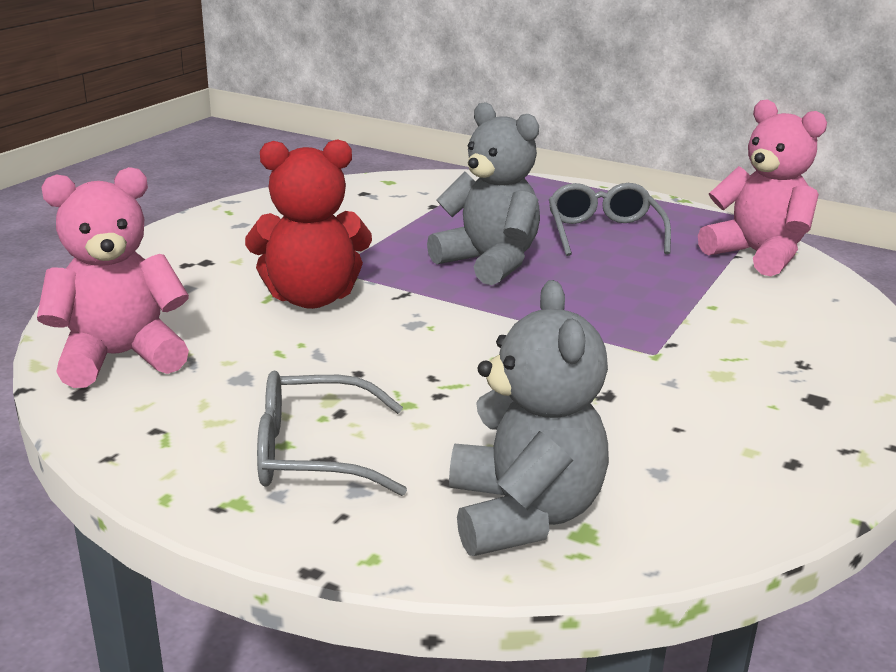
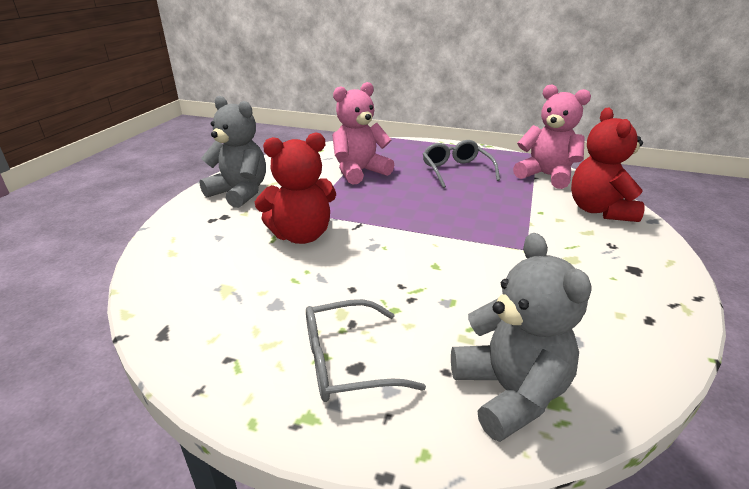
camera: 10 degrees left, 5 degrees up
pink teddy bear [37,167,189,388] -> pink teddy bear moved to [332,82,394,185]
grey teddy bear [427,102,540,285] -> grey teddy bear moved to [199,96,266,208]
none -> red teddy bear [571,108,644,222]

